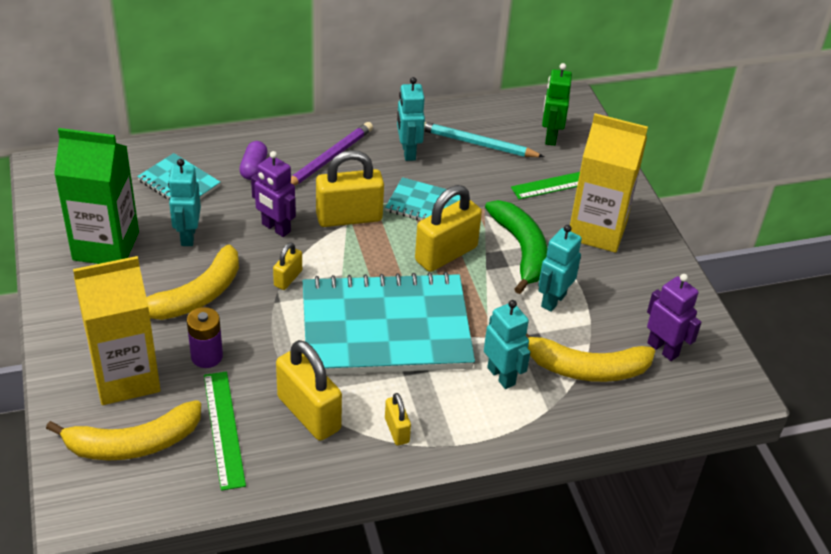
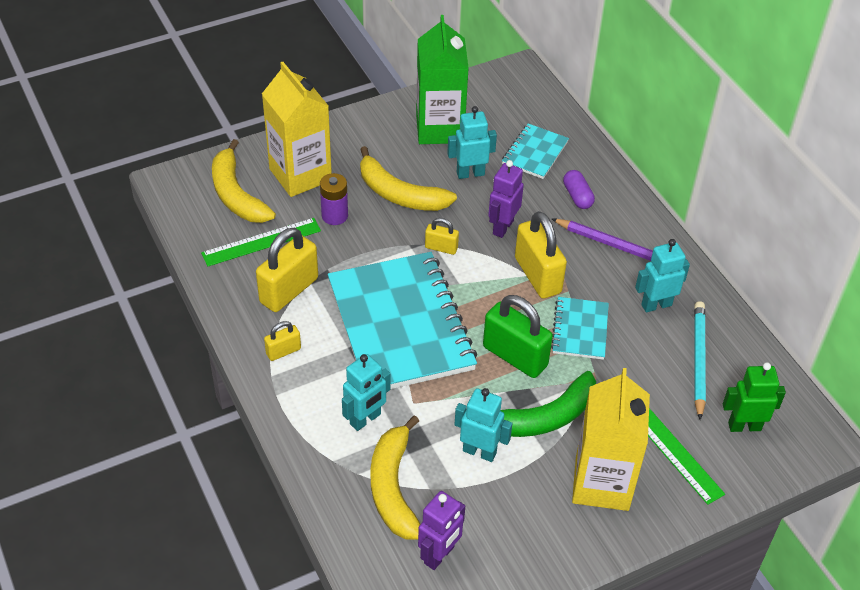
camera: 80 degrees right, 5 degrees up
purple capsule [239,141,268,180] -> purple capsule turned 75 degrees clockwise [563,170,595,209]
yellow padlock [415,185,482,272] -> green padlock [483,295,553,378]

